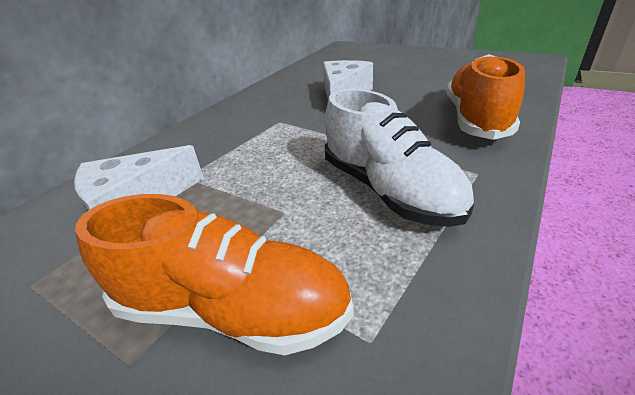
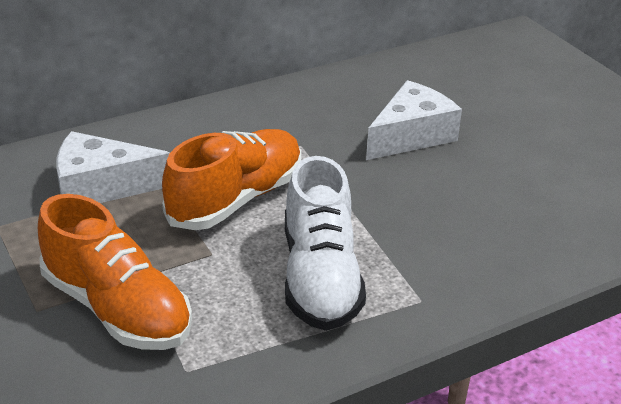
camera: 25 degrees right, 0 degrees up
orange shoe [447,54,525,140] -> orange shoe moved to [162,129,301,230]

